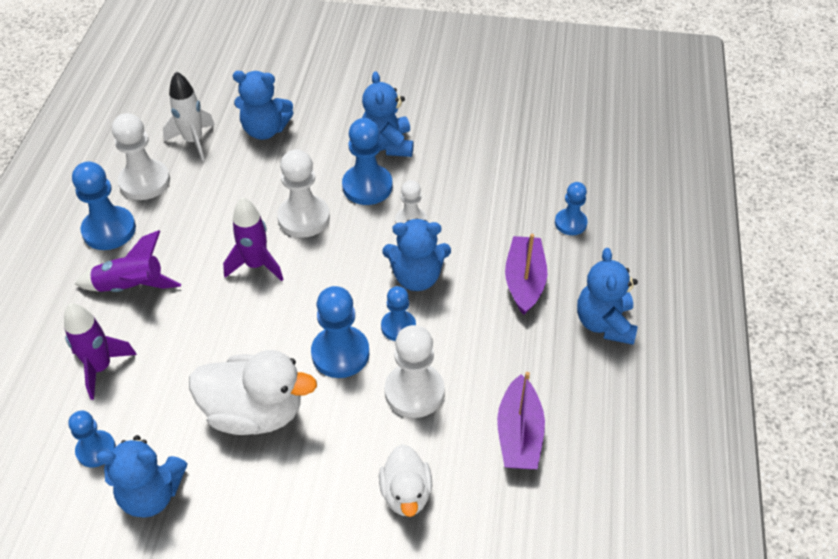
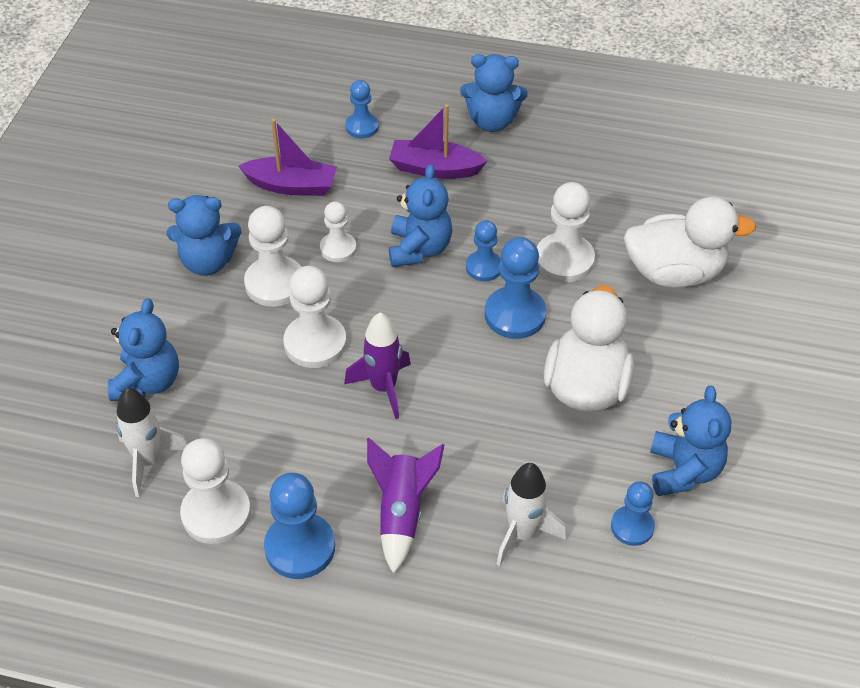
camera: 85 degrees left, 0 degrees up
purple rocket [64,303,137,400] -> white rocket [497,463,567,566]
blue pawn [342,118,393,205] -> white pawn [244,206,301,307]
white duck [379,444,432,517] -> white duck [624,197,756,288], size x1.65
purple boat [497,372,545,469] -> purple boat moved to [238,119,337,196]

